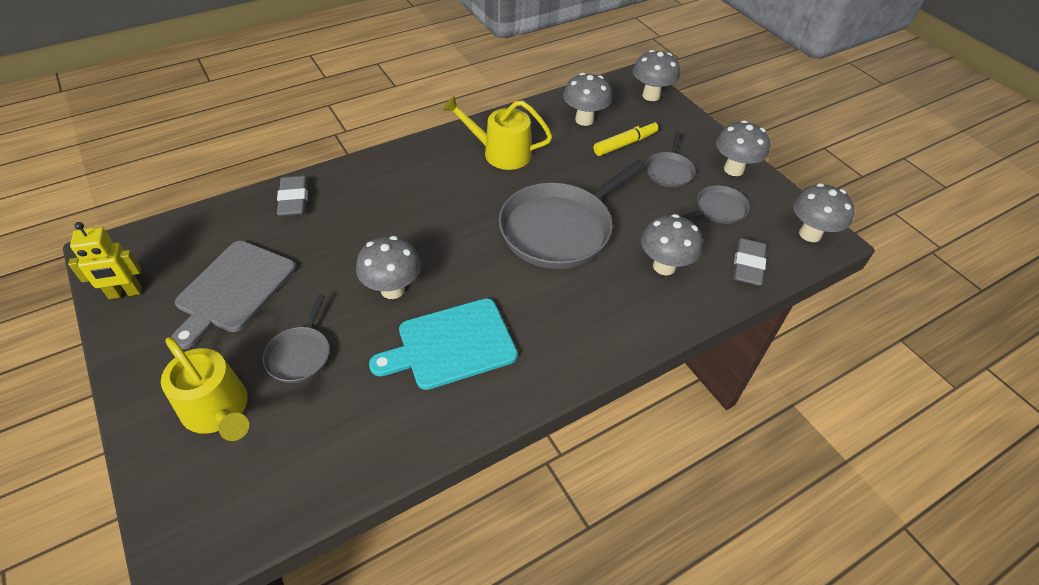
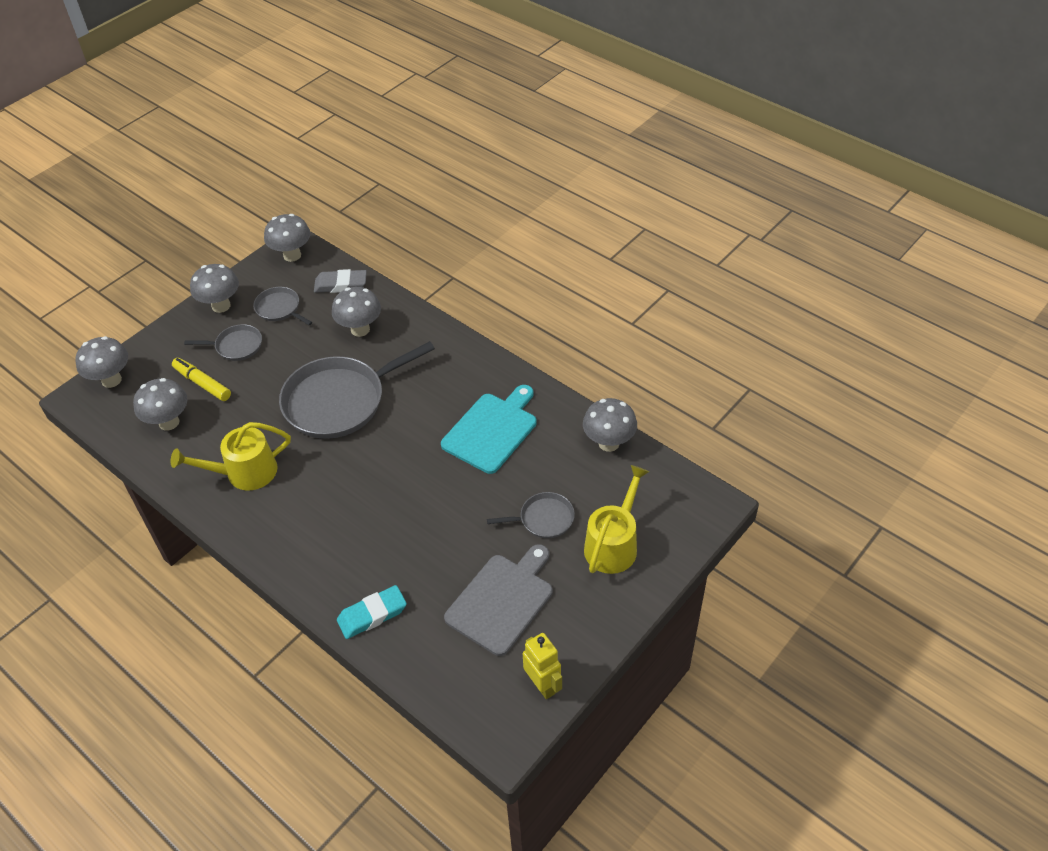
camera: 105 degrees left, 0 degrees up
grey cutting board [171,241,296,349] -> grey cutting board turned 60 degrees counterclockwise [444,544,553,656]
grey eraser [277,176,308,216] -> turquoise eraser [337,585,407,639]
grey mushroom [356,236,421,299] -> grey mushroom moved to [583,398,637,452]
turquoise cutting board [369,298,518,390] -> turquoise cutting board turned 105 degrees counterclockwise [441,385,537,474]
yellow watering can [443,96,552,170] -> yellow watering can turned 75 degrees clockwise [171,422,291,491]
grey pan [499,160,647,269] -> grey pan turned 120 degrees clockwise [279,341,435,439]

